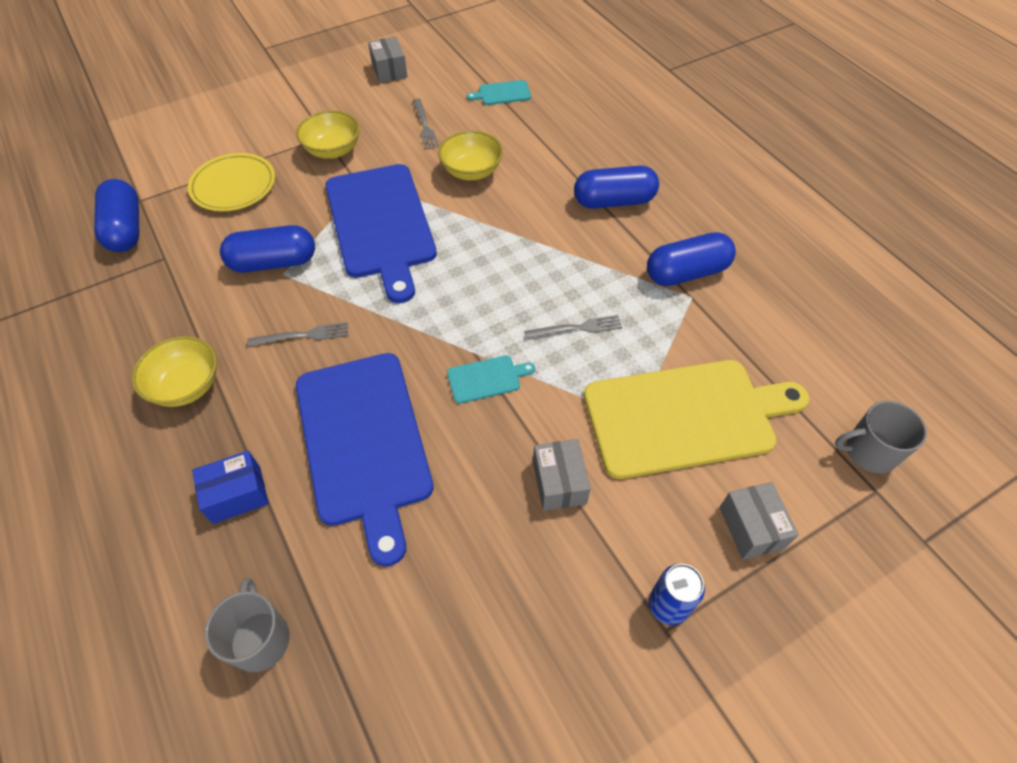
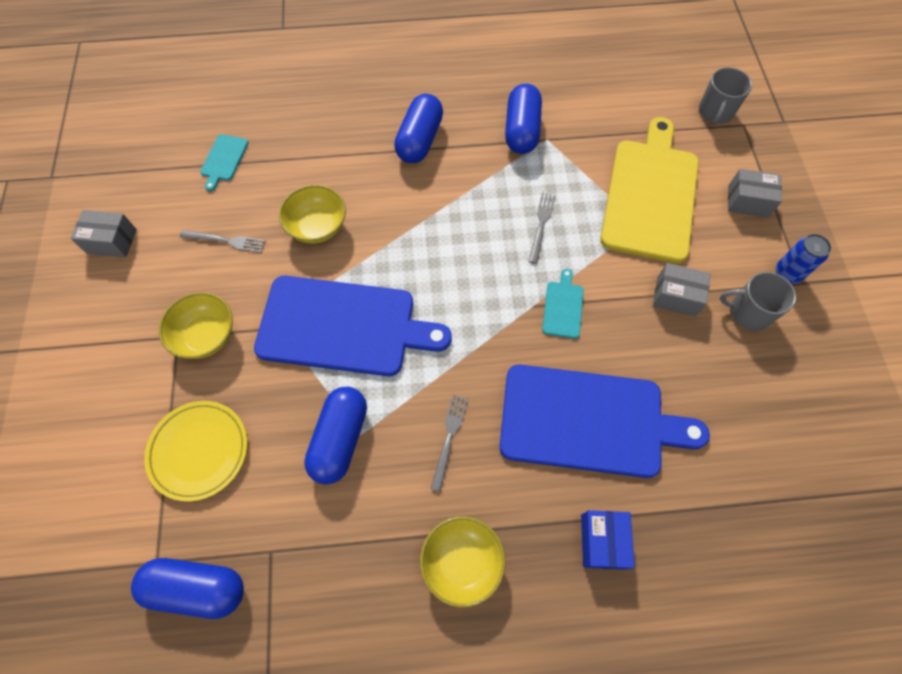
camera: 65 degrees left, 10 degrees up
grey mug [205,578,290,672] -> grey mug moved to [720,272,796,331]

